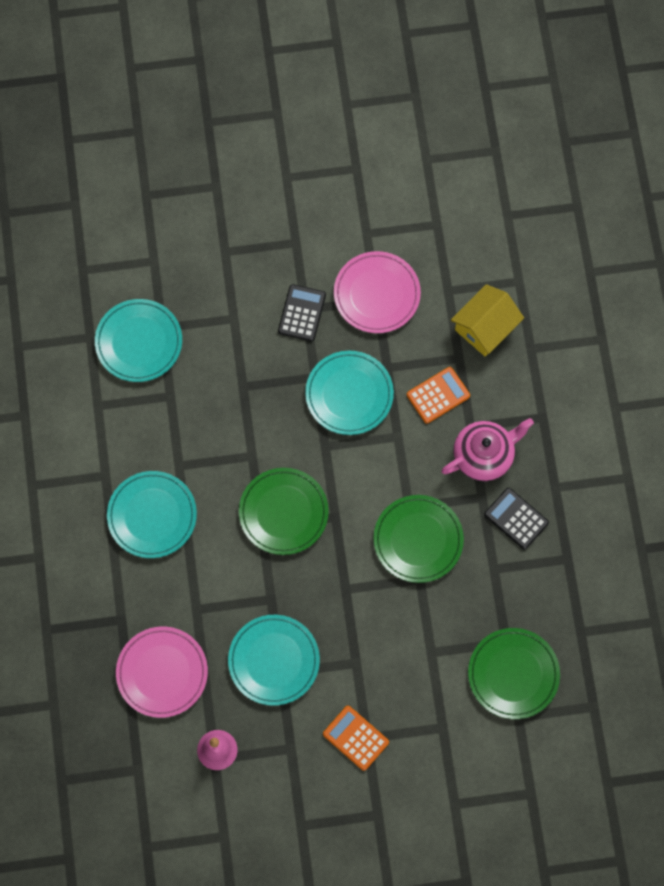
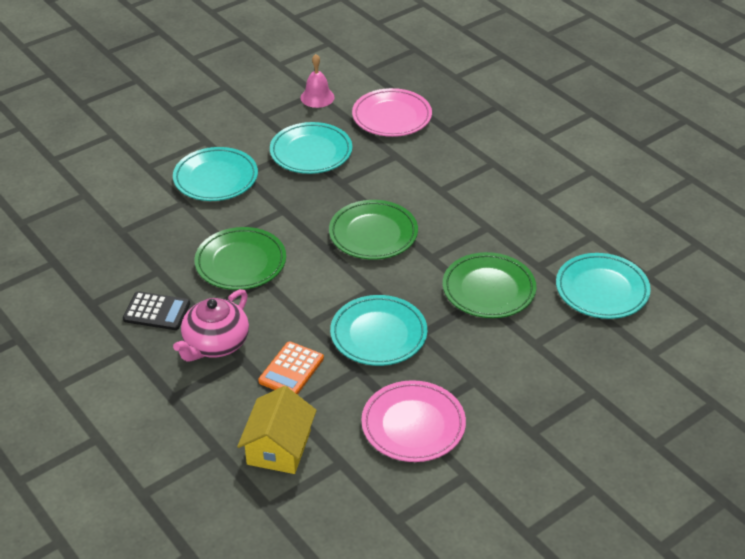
camera: 150 degrees right, 30 degrees down
turquoise plate [107,471,197,558] -> turquoise plate moved to [173,147,258,201]
black calculator [278,284,326,341] -> none
orange calculator [323,706,389,771] -> none
green plate [468,628,560,719] -> green plate moved to [443,252,536,318]

